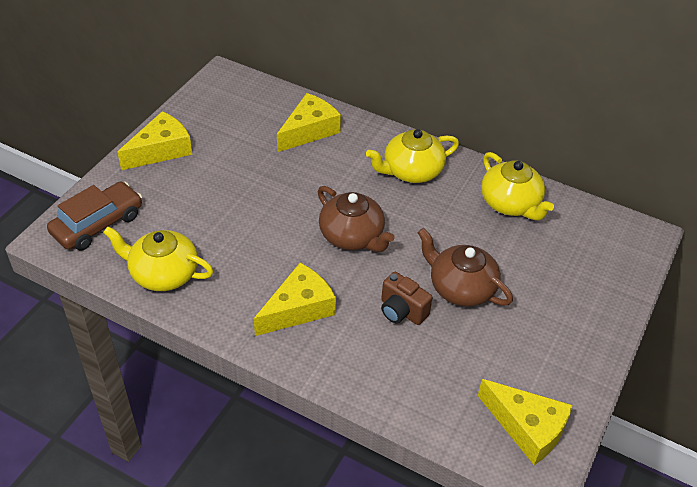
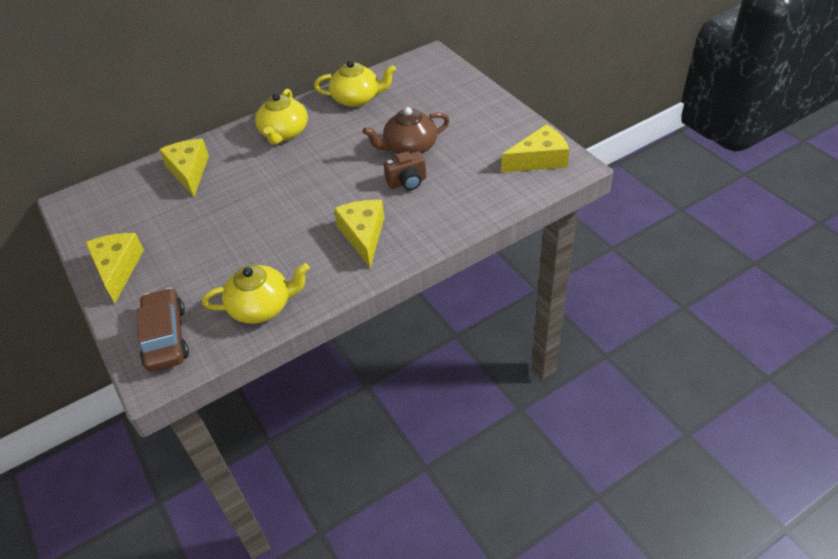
camera: 55 degrees left, 0 degrees up
yellow teapot [103,227,213,291] -> yellow teapot turned 150 degrees counterclockwise [202,263,310,324]
brown teapot [318,186,395,252] -> none

